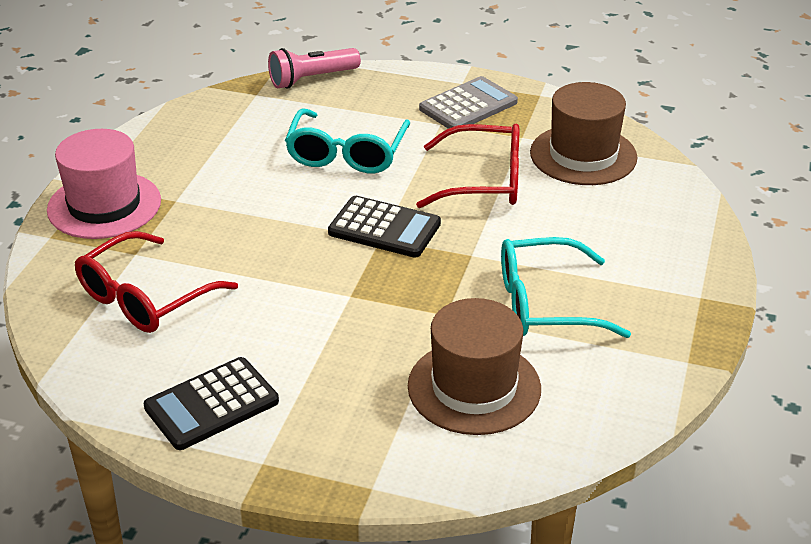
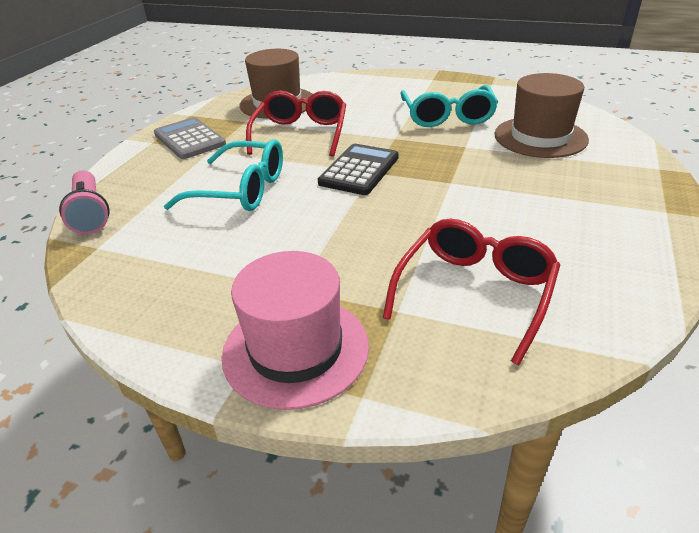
camera: 85 degrees left, 0 degrees up
red glasses [75,231,238,333] -> red glasses turned 105 degrees counterclockwise [383,219,560,365]
black calculator [144,357,279,450] -> none

